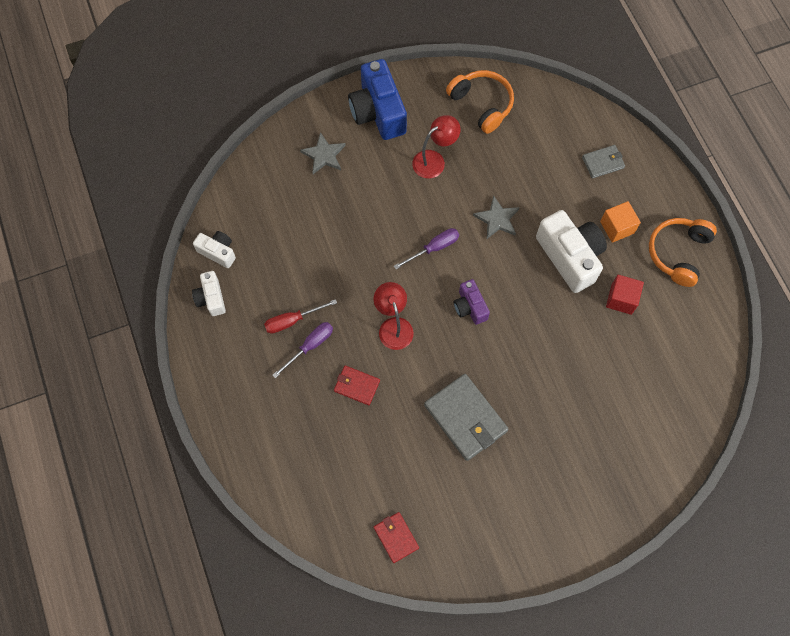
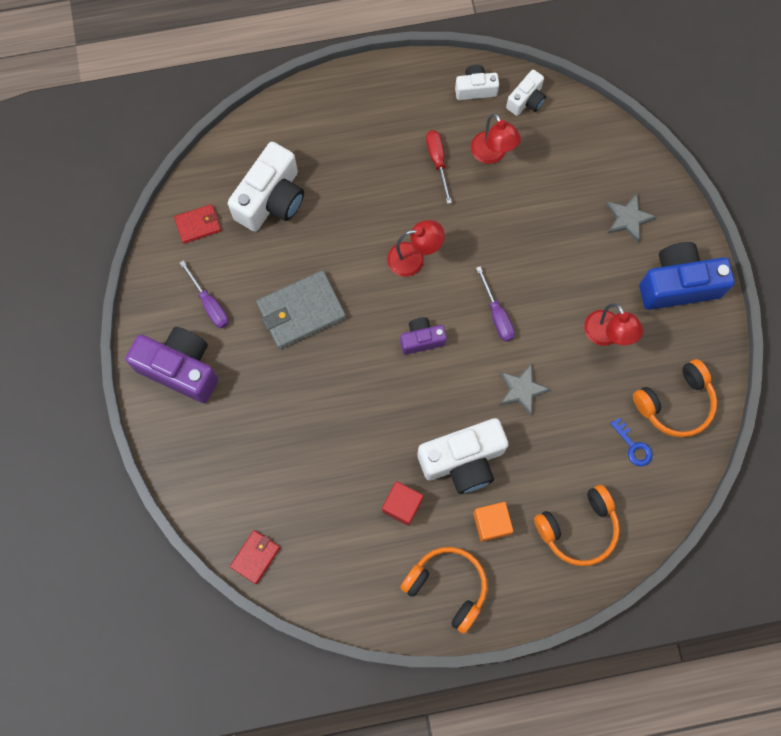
camera: 100 degrees right, 5 degrees up
purple screwdriver [273,322,333,378] -> purple screwdriver moved to [180,260,229,328]
red wallet [334,365,380,405] -> red wallet moved to [230,530,280,584]
grey wallet [582,145,625,178] -> orange headphones [534,485,620,566]
none -> purple camera [125,327,218,403]
none -> white camera [228,142,304,231]
none -> red lamp [471,113,521,164]
none -> blue key [610,418,653,467]

